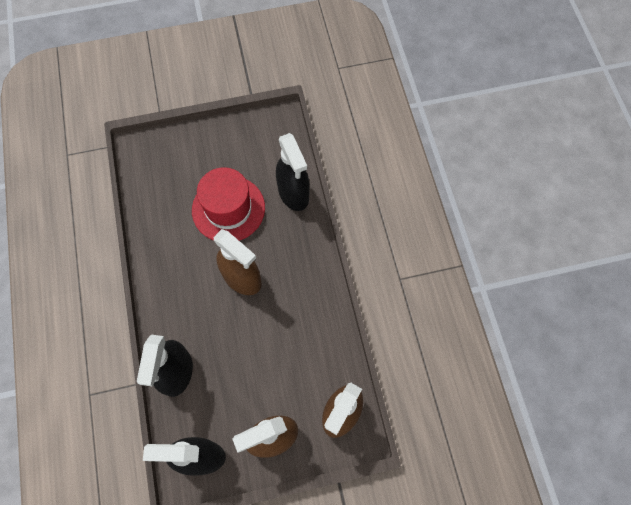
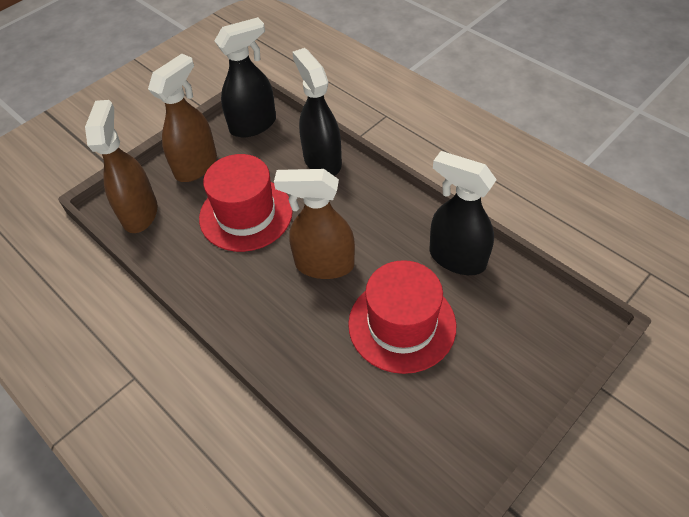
camera: 150 degrees right, 15 degrees down
black spray bottle [276,133,310,211] -> black spray bottle moved to [430,151,497,275]
none -> red hat [199,154,293,252]

